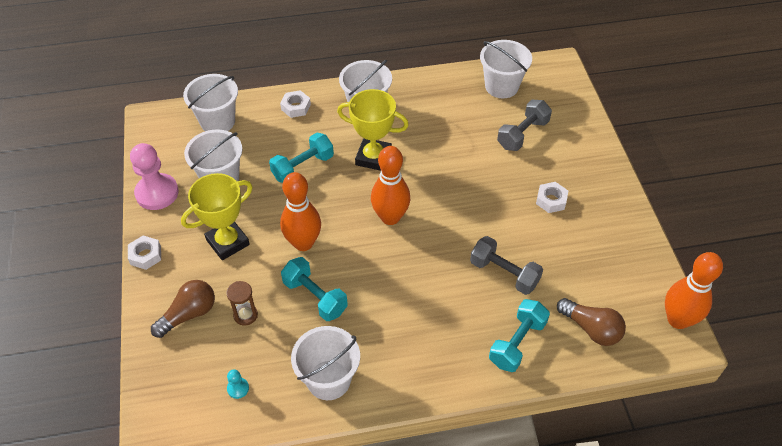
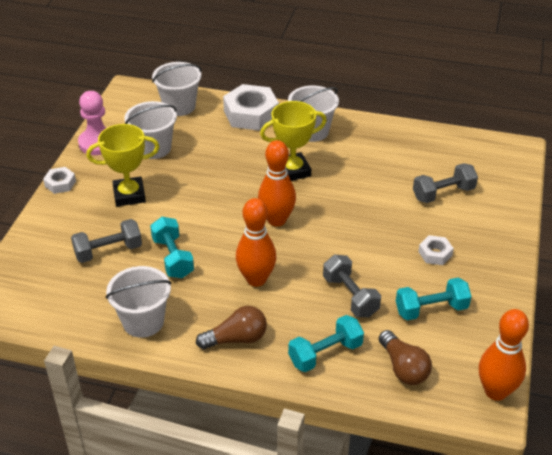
camera: 25 degrees right, 10 degrees down
brown light bulb [151,280,215,338] -> brown light bulb moved to [196,306,267,349]
brown hourglass [226,281,258,326] -> grey dumbbell [71,219,142,263]
turquoise pawn [227,369,249,399] -> none
turquoise dumbbell [269,133,334,183] -> turquoise dumbbell moved to [396,277,472,320]
white nut [280,90,311,118] -> white nut [223,84,279,131], size x1.99
orange bowling pin [280,172,321,251] -> orange bowling pin moved to [236,198,276,287]
yellow trophy [337,89,409,171] -> yellow trophy turned 60 degrees counterclockwise [260,101,327,181]
white bucket [480,40,532,98] -> none

